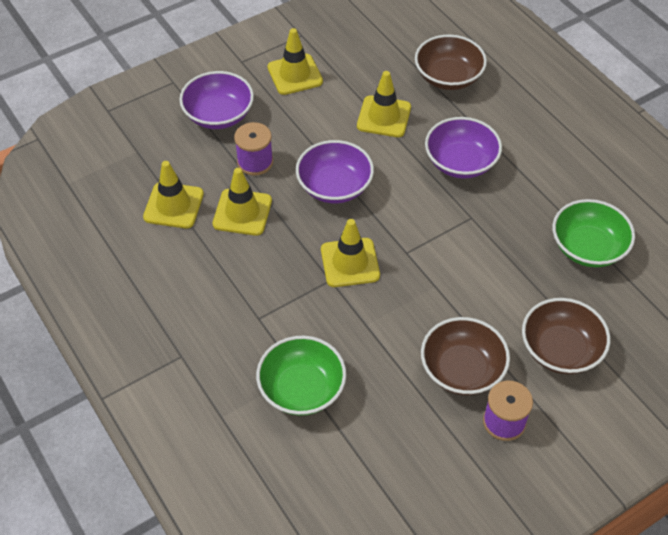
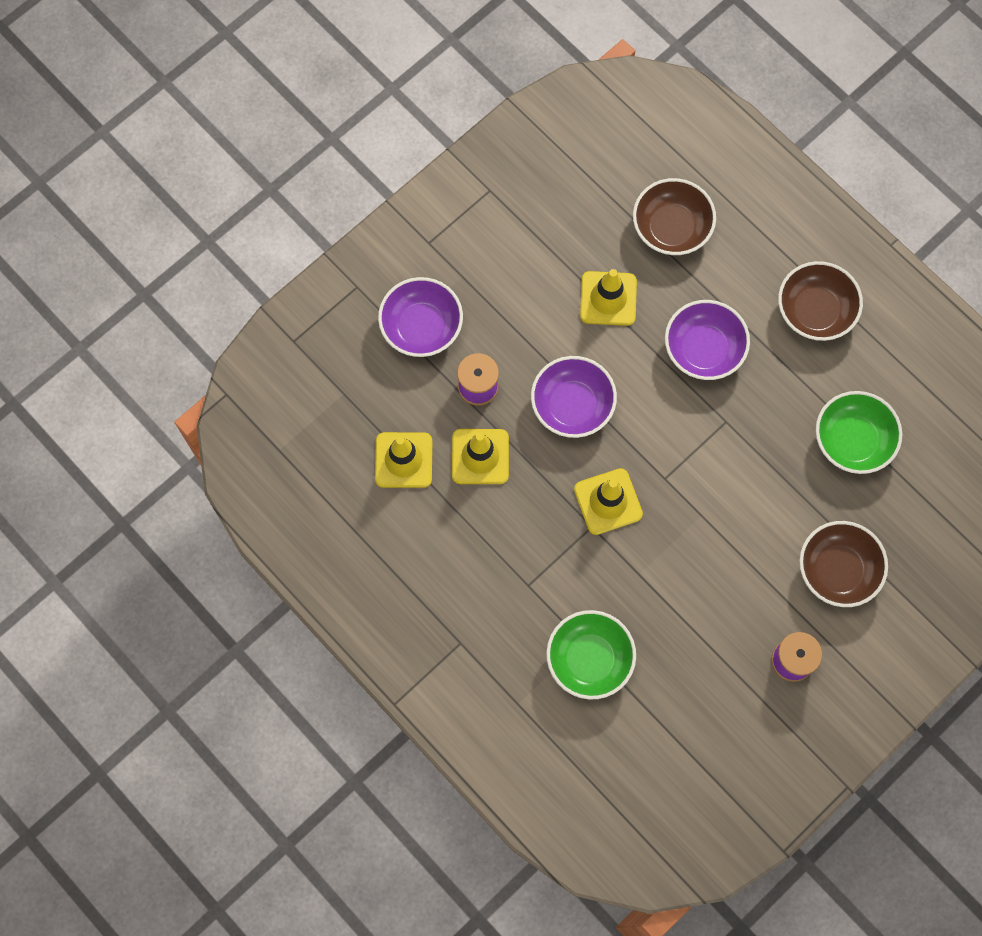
camera: 10 degrees left, 20 degrees up
yellow traffic cone [267,28,323,95] -> none
brown bowl [421,317,510,395] -> brown bowl moved to [778,261,863,341]

